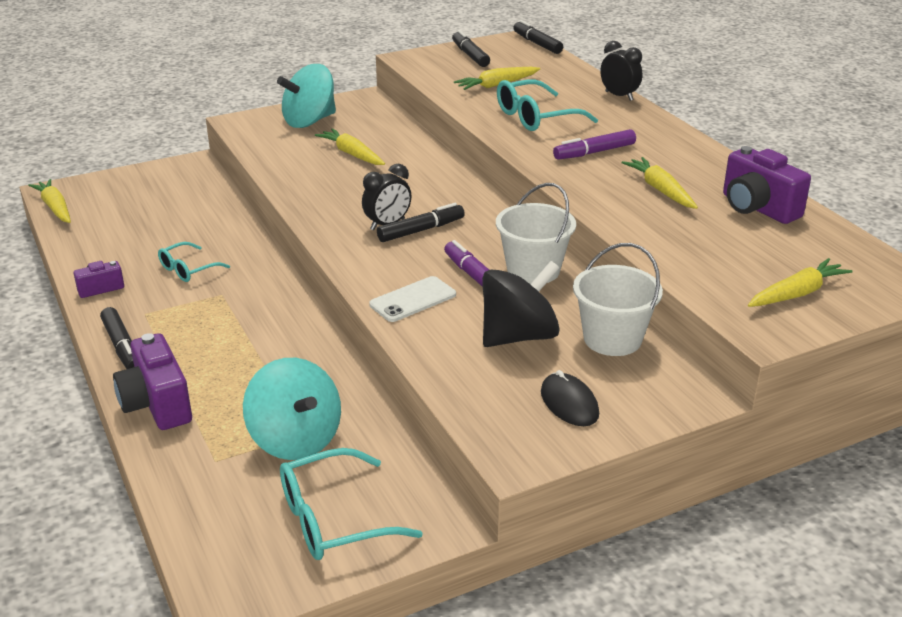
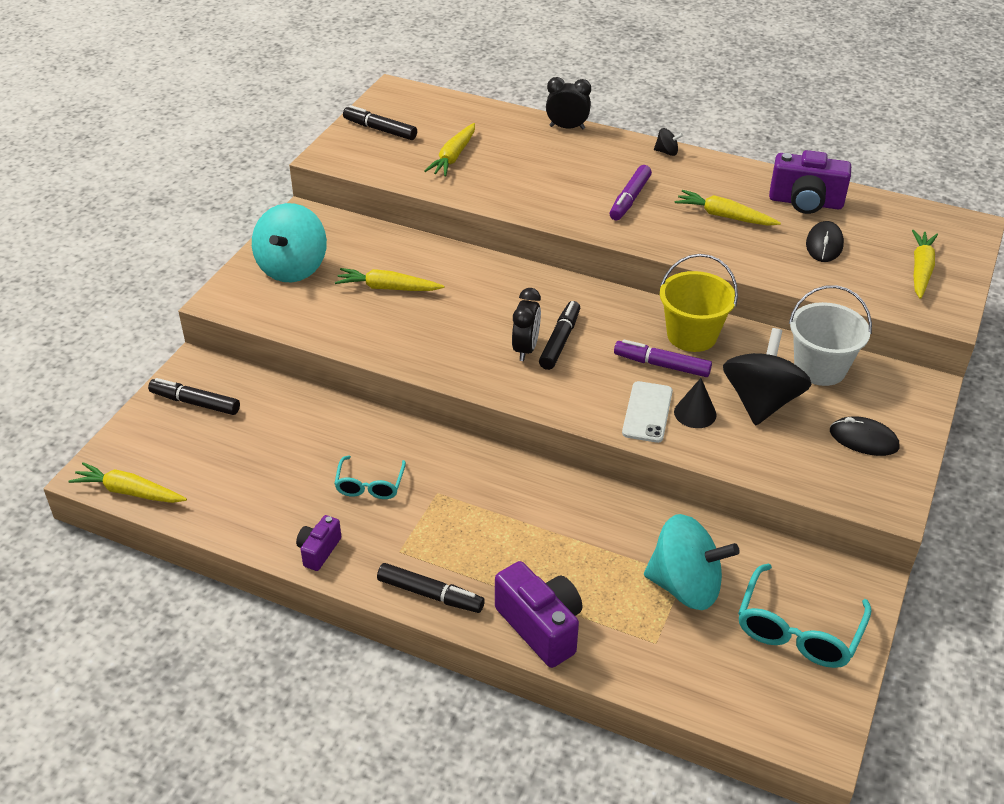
camera: 40 degrees left, 10 degrees up
purple camera [113,333,192,430] -> purple camera turned 150 degrees counterclockwise [495,561,582,668]
white bucket [496,183,576,284] -> yellow bucket [660,254,738,352]
turquoise glasses [497,80,598,131] -> none
black marker [513,20,563,54] -> black marker moved to [148,378,240,415]
none -> black spinning top [654,128,683,156]
none -> black cone [674,378,717,428]
none -> black mouse [806,221,844,262]

